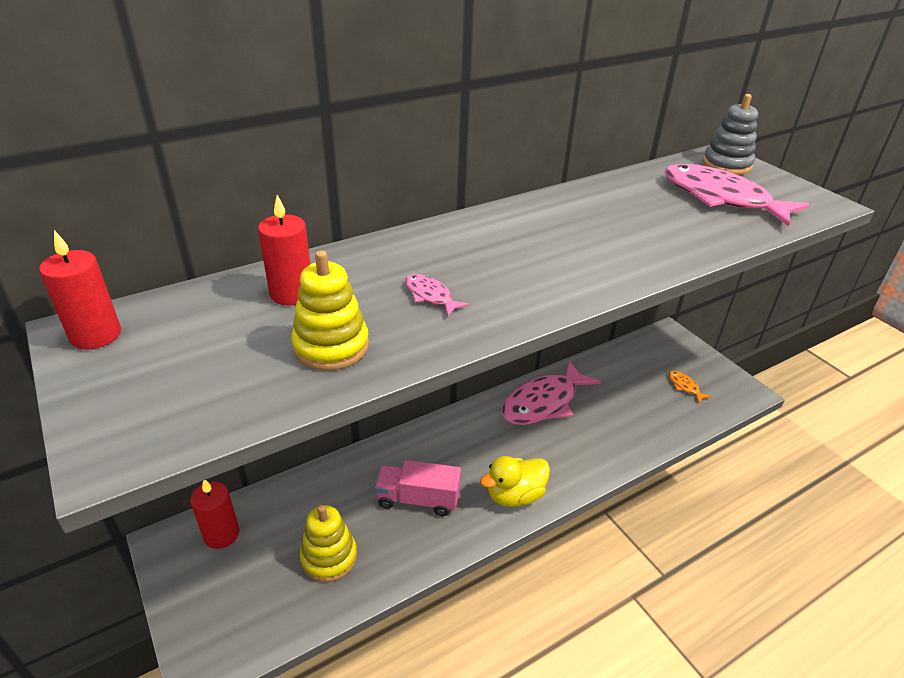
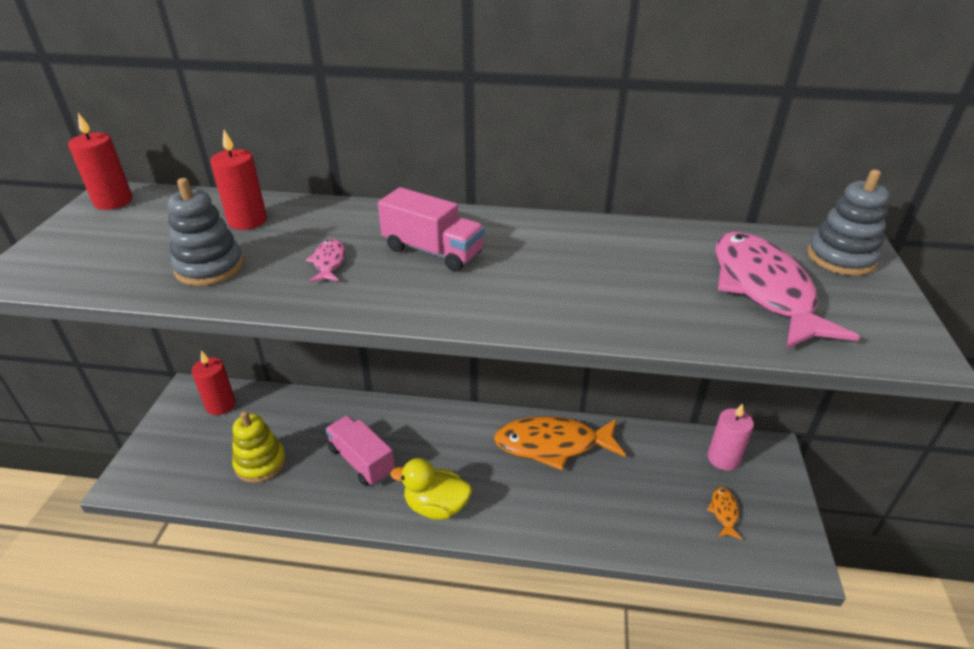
camera: 40 degrees right, 0 degrees up
yellow stacking toy [291,250,369,371] -> grey stacking toy [168,178,244,286]
pink fish [502,360,601,425] -> orange fish [494,416,626,470]
none -> pink truck [378,187,485,272]
none -> pink candle [708,403,754,471]

